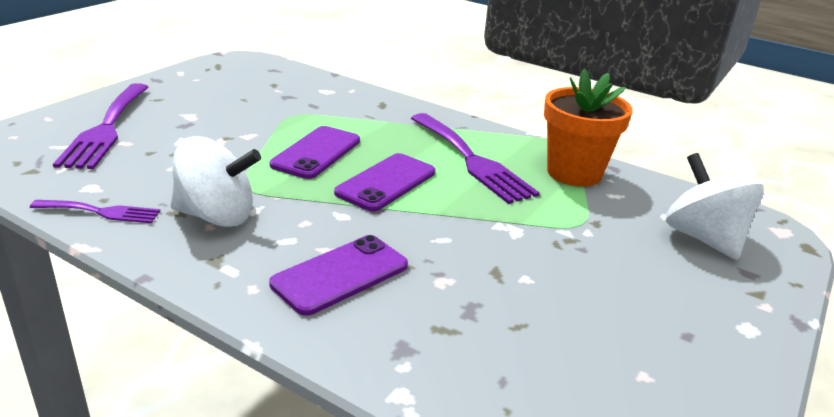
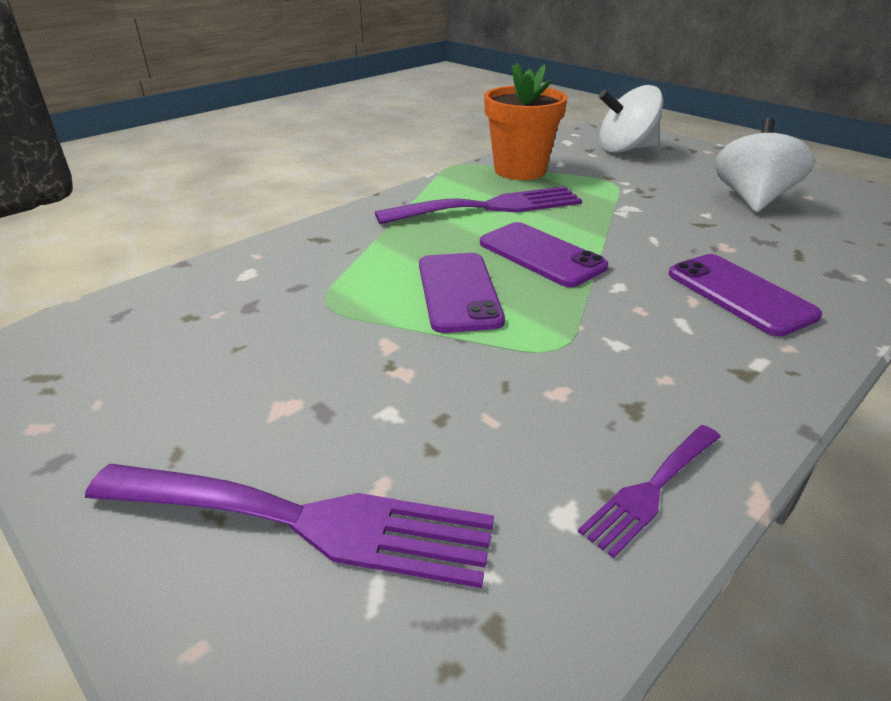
camera: 75 degrees left, 5 degrees up
purple fork [30,200,160,223] -> purple fork turned 150 degrees counterclockwise [578,425,721,558]
white spinning top [171,136,261,227] -> white spinning top moved to [715,118,814,212]
purple phone [269,126,360,179] -> purple phone turned 45 degrees clockwise [419,253,505,333]

